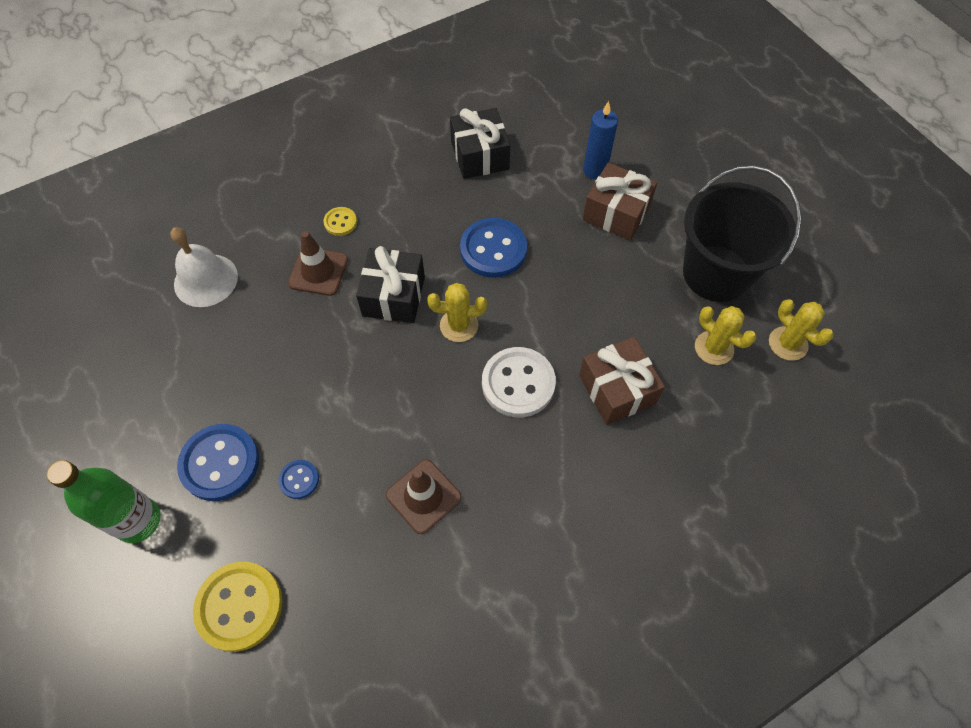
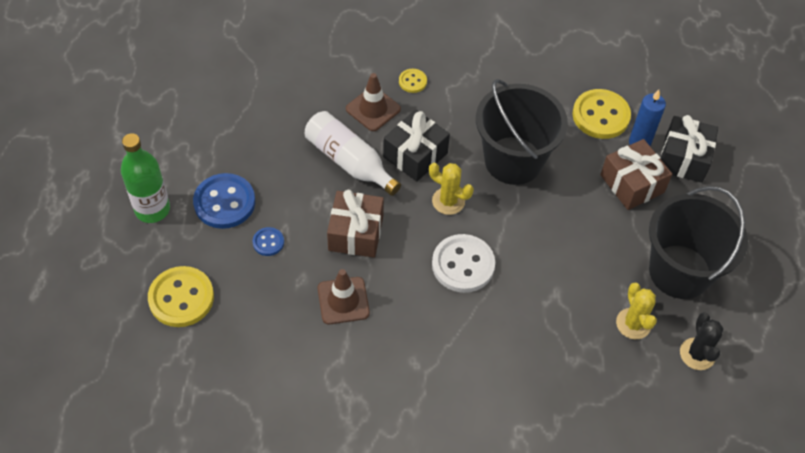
camera: 30 degrees right, 5 degrees down
white bell [170,227,238,307] -> none
black gift [450,108,510,179] -> black gift moved to [661,115,718,183]
blue button [460,218,527,278] -> black bucket [476,79,568,185]
brown gift [579,337,665,425] -> brown gift moved to [327,190,384,258]
yellow cactus [769,299,833,361] -> black cactus [680,313,724,370]
none -> white bottle [305,111,401,196]
none -> yellow button [572,89,631,139]

